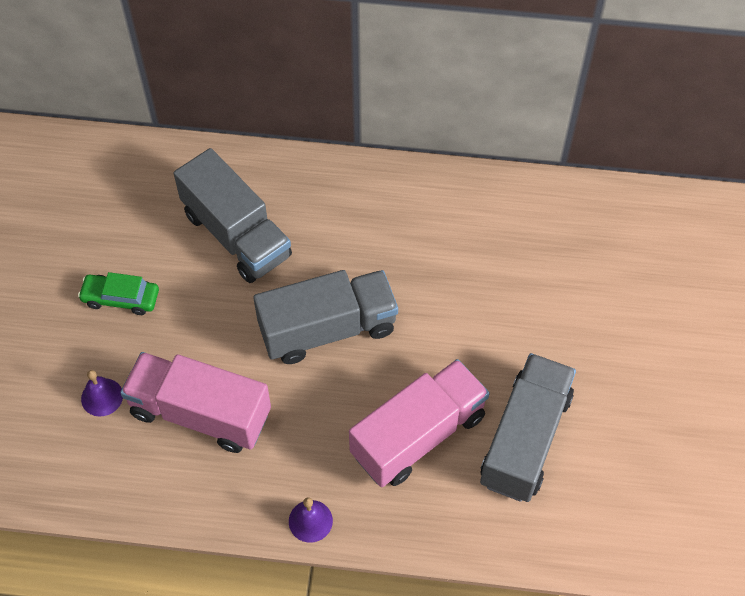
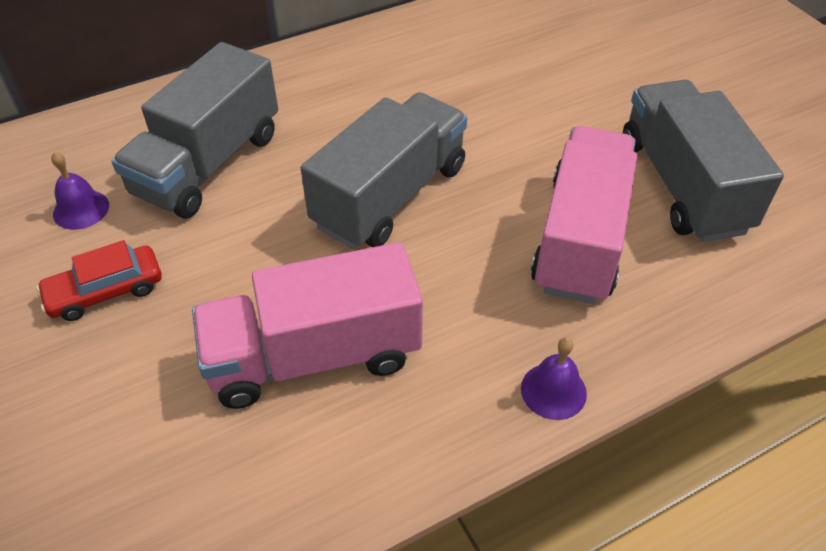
camera: 35 degrees left, 10 degrees down
green car [78,272,159,315] -> red car [36,240,162,321]
purple bell [81,370,123,417] -> purple bell moved to [51,152,109,230]
grey truck [174,148,292,283] -> grey truck turned 105 degrees clockwise [112,42,278,219]

